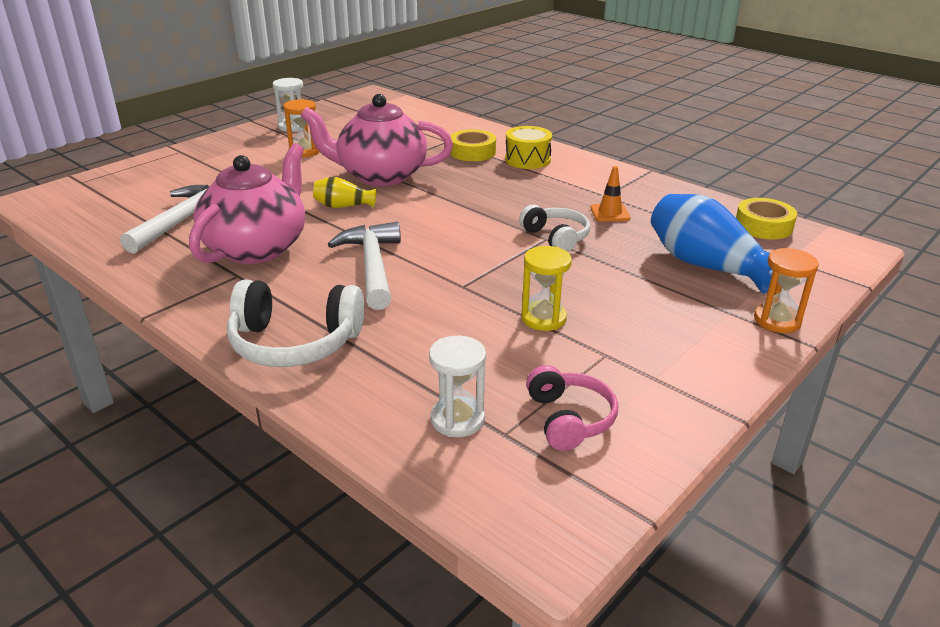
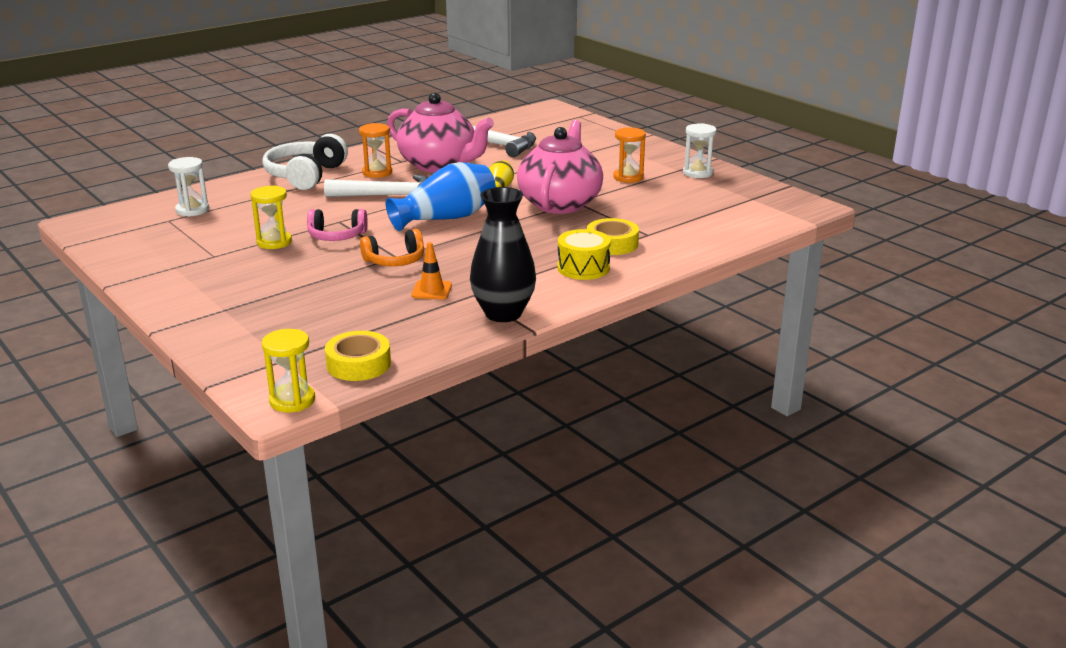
camera: 100 degrees right, 5 degrees down
white headphones [519,205,590,252] -> orange headphones [360,229,424,266]
pink headphones [526,365,618,451] -> pink headphones moved to [307,209,368,241]
blue vase [651,194,772,294] -> blue vase moved to [386,162,496,231]
orange hourglass [754,248,819,333] -> orange hourglass moved to [359,123,392,178]
none -> yellow hourglass [261,329,315,413]
none -> black vase [470,187,536,322]

